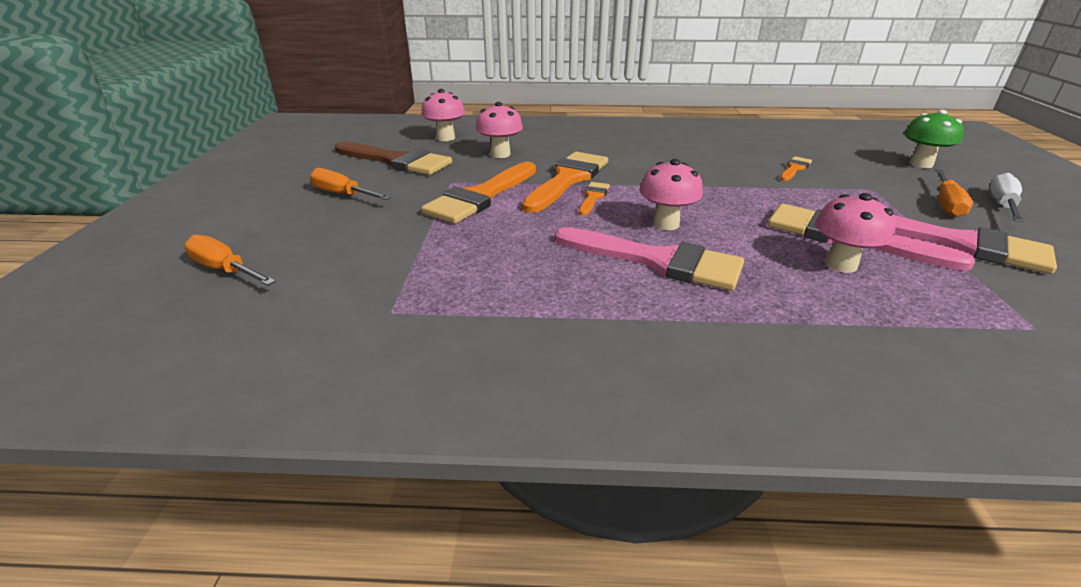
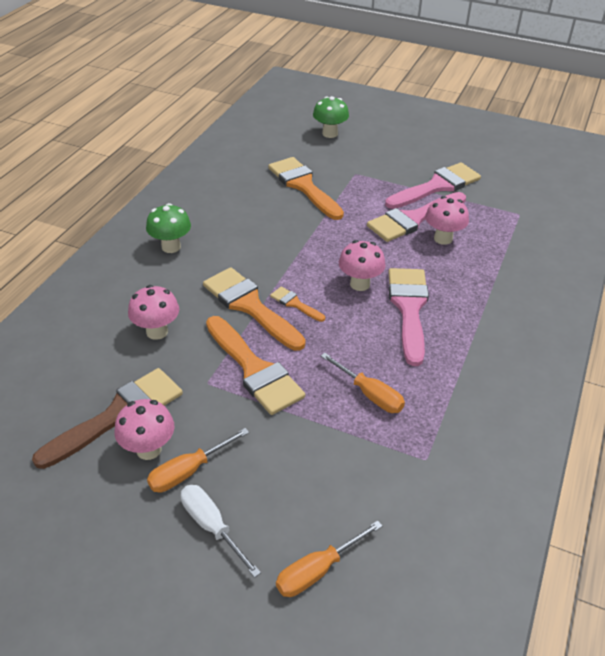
camera: 70 degrees left, 10 degrees up
pink mushroom [421,89,465,141] -> pink mushroom moved to [114,399,174,460]
pink brush [555,227,744,291] -> pink brush turned 45 degrees counterclockwise [389,268,429,366]
orange brush [780,156,812,181] -> orange brush [268,157,344,220], size x2.10
orange screwdriver [935,169,973,217] -> orange screwdriver moved to [321,353,405,413]
white screwdriver [990,173,1024,222] -> white screwdriver moved to [181,485,261,578]
none -> green mushroom [146,203,191,253]

